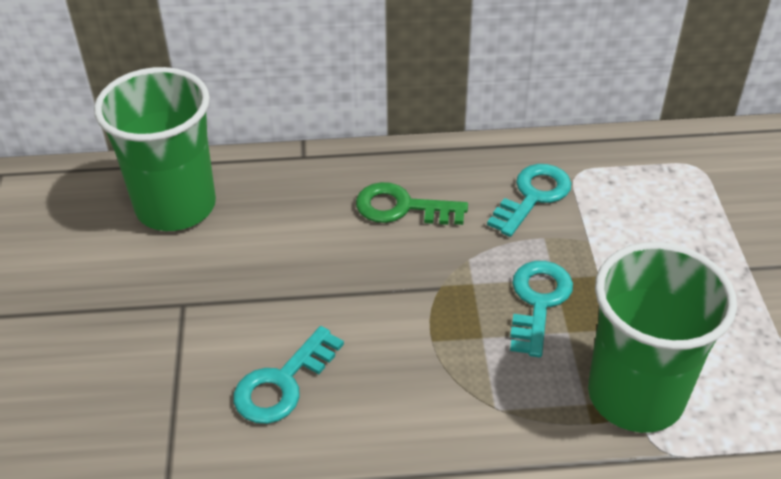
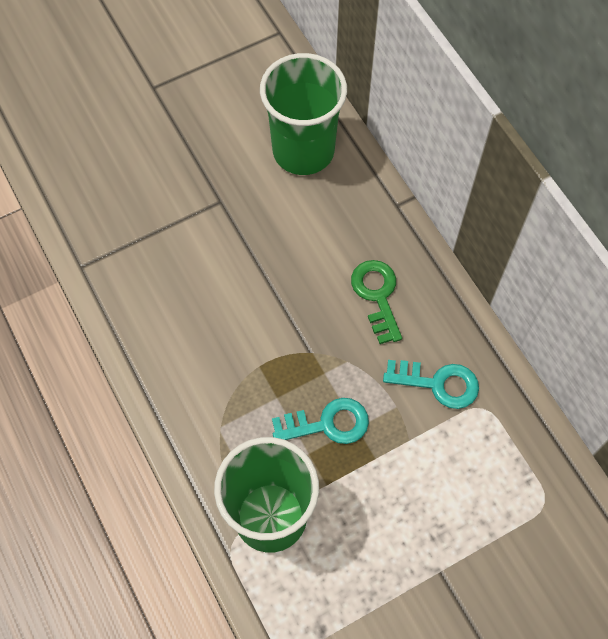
camera: 65 degrees right, 20 degrees up
turquoise key [234,326,344,424] -> none

